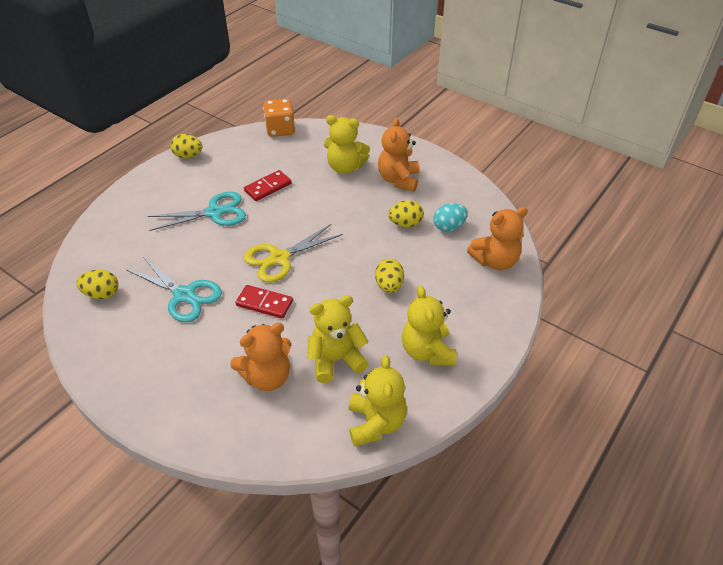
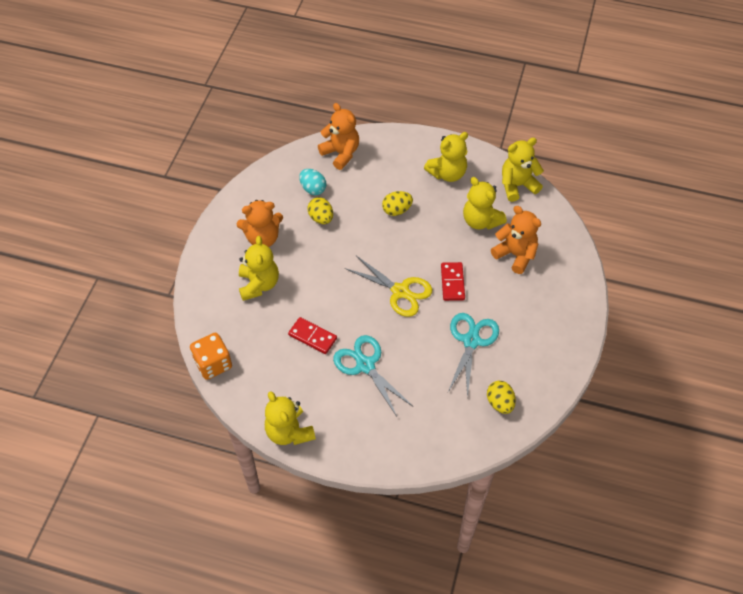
camera: 110 degrees left, 10 degrees up
yellow egg [170,134,202,158] -> yellow teddy bear [265,391,316,445]

